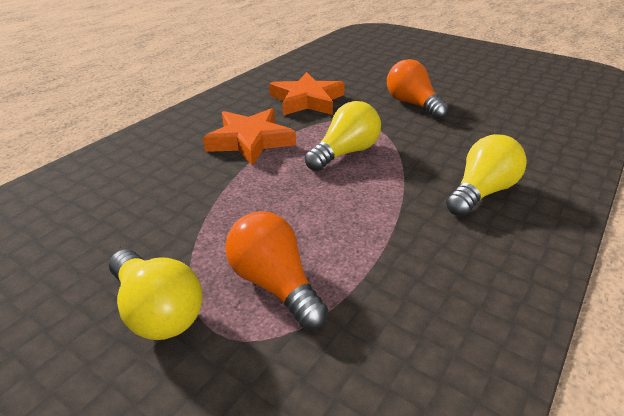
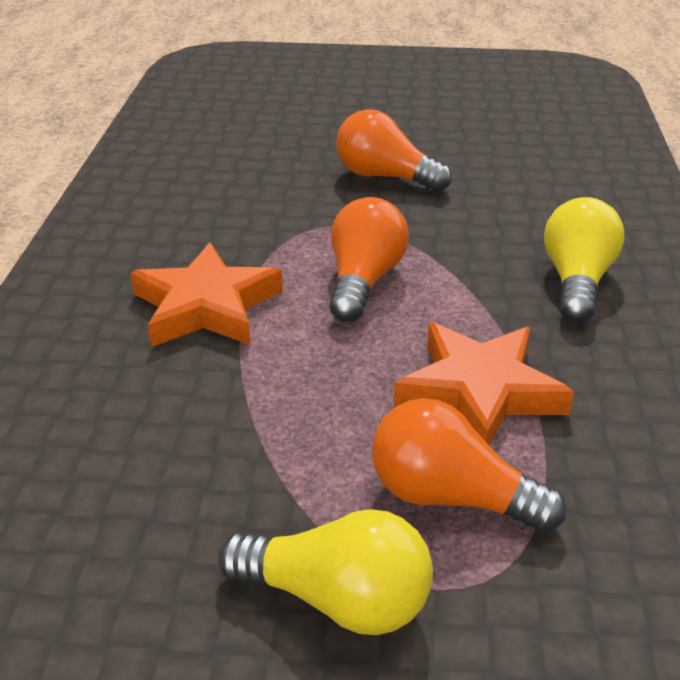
camera: 30 degrees left, 0 degrees up
orange star [269,72,345,115] -> orange star moved to [394,322,574,445]
yellow light bulb [305,101,381,171] -> orange light bulb [329,197,409,322]

